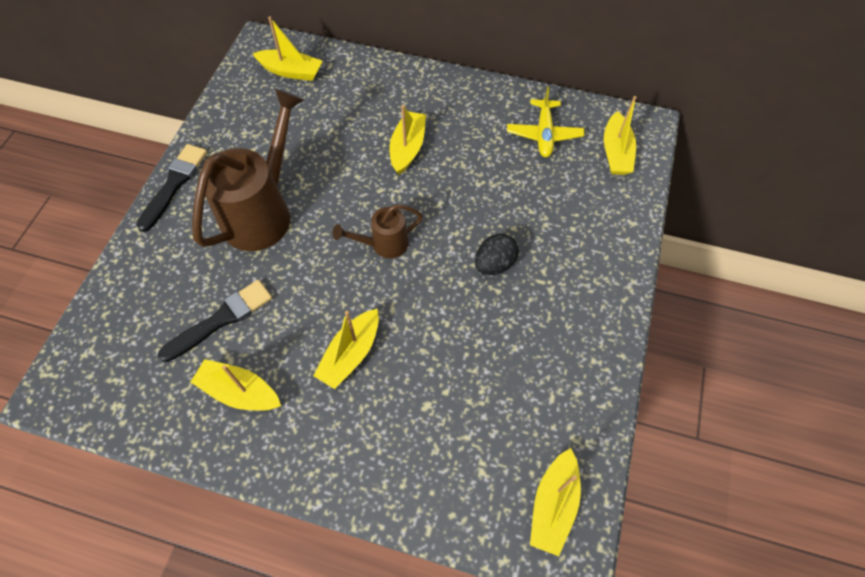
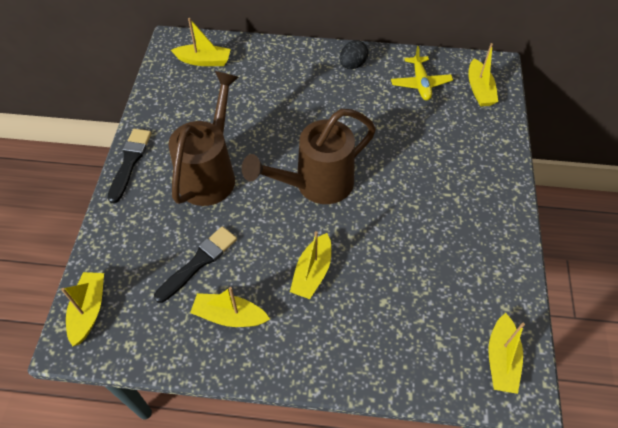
camera: 10 degrees left, 5 degrees down
brown watering can [332,204,423,258] -> brown watering can [242,109,376,204], size x1.94
yellow boat [389,105,426,175] -> yellow boat moved to [61,272,104,346]
black egg [475,233,519,275] -> black egg moved to [340,40,369,69]

